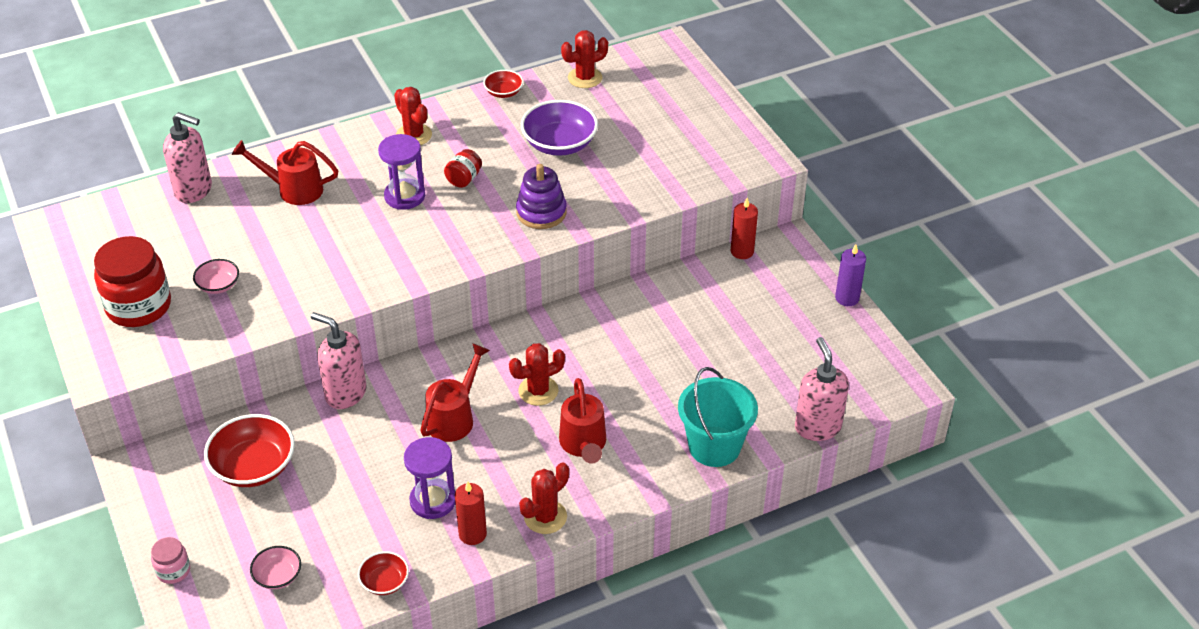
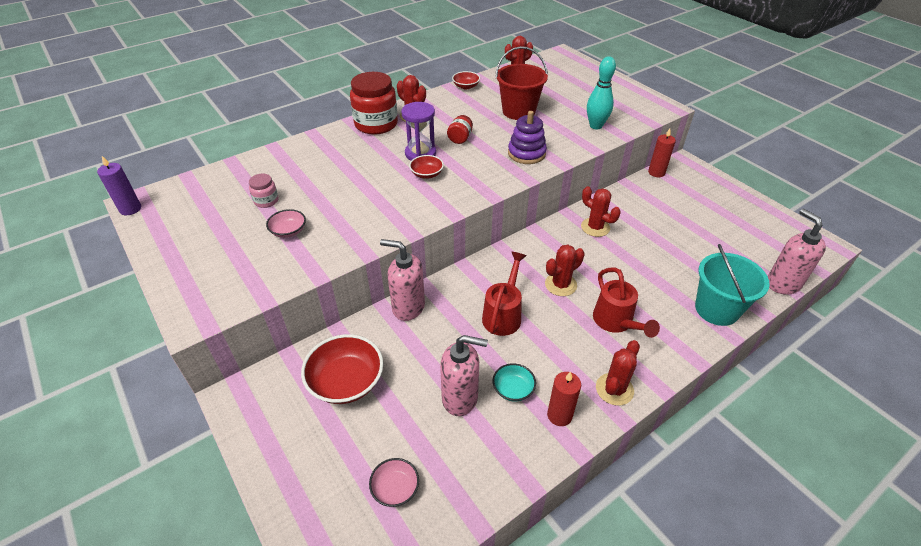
camera: 10 degrees left, 0 degrees up
red jar [94,236,171,327] -> red jar moved to [350,72,398,135]
pink jar [151,537,190,584] -> pink jar moved to [249,174,279,208]
pink soap dispenser [163,112,212,203] -> pink soap dispenser moved to [440,335,488,416]
red watering can [232,140,338,205] -> none
red bowl [358,551,409,595] -> red bowl moved to [409,155,444,179]
purple hourglass [404,437,455,519] -> turquoise bowl [493,363,536,402]
purple bowl [521,100,598,156] -> red bucket [495,46,548,120]
purple candle [835,244,866,306] -> purple candle moved to [97,156,141,215]
none -> red cactus [581,186,621,237]
none -> turquoise bowling pin [587,56,616,129]

